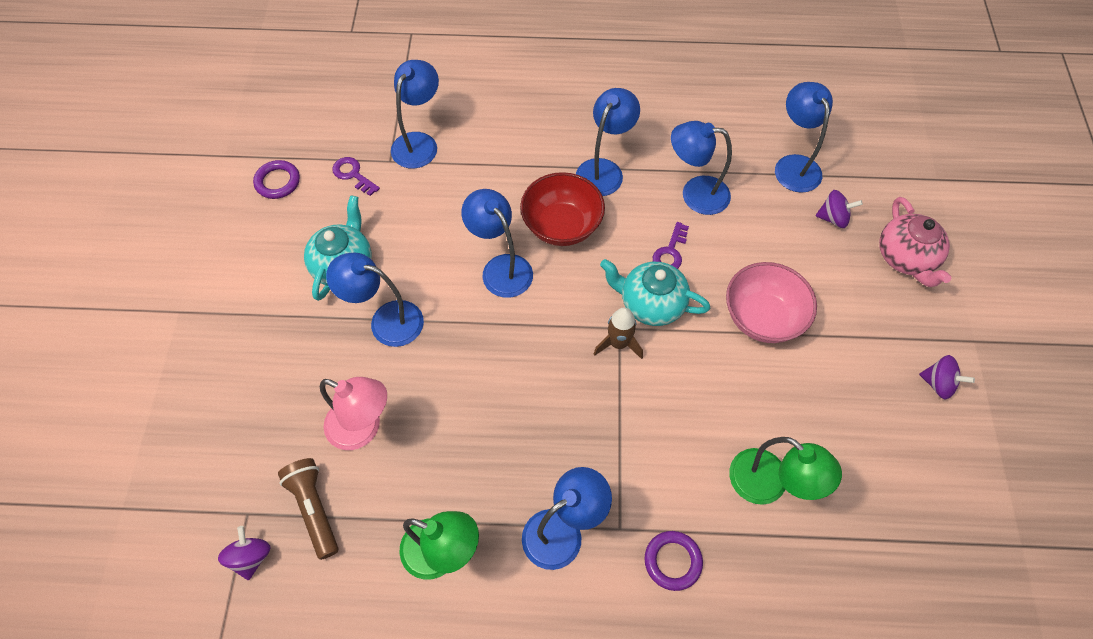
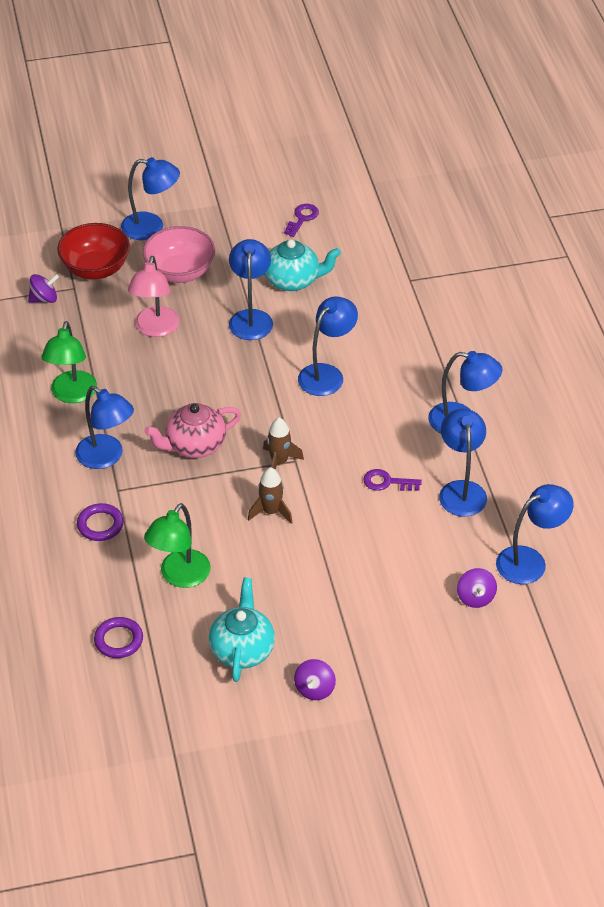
camera: 75 degrees right, 15 degrees down
purple ring [253,160,300,199] -> purple ring moved to [94,617,143,658]
brown flashlight [278,458,339,560] -> none
purple key [332,157,380,196] -> purple key moved to [284,204,319,237]
blue lamp [391,60,439,169] -> blue lamp moved to [121,157,180,240]
red bowl [520,172,605,246] -> red bowl moved to [57,223,130,280]
turquoise teapot [600,259,710,326] -> turquoise teapot moved to [209,578,275,682]
pink bowl [726,262,817,343] -> pink bowl moved to [143,226,215,283]
pink teapot [879,197,952,287] -> pink teapot moved to [144,403,241,458]
none -> brown rocket [248,467,293,524]

